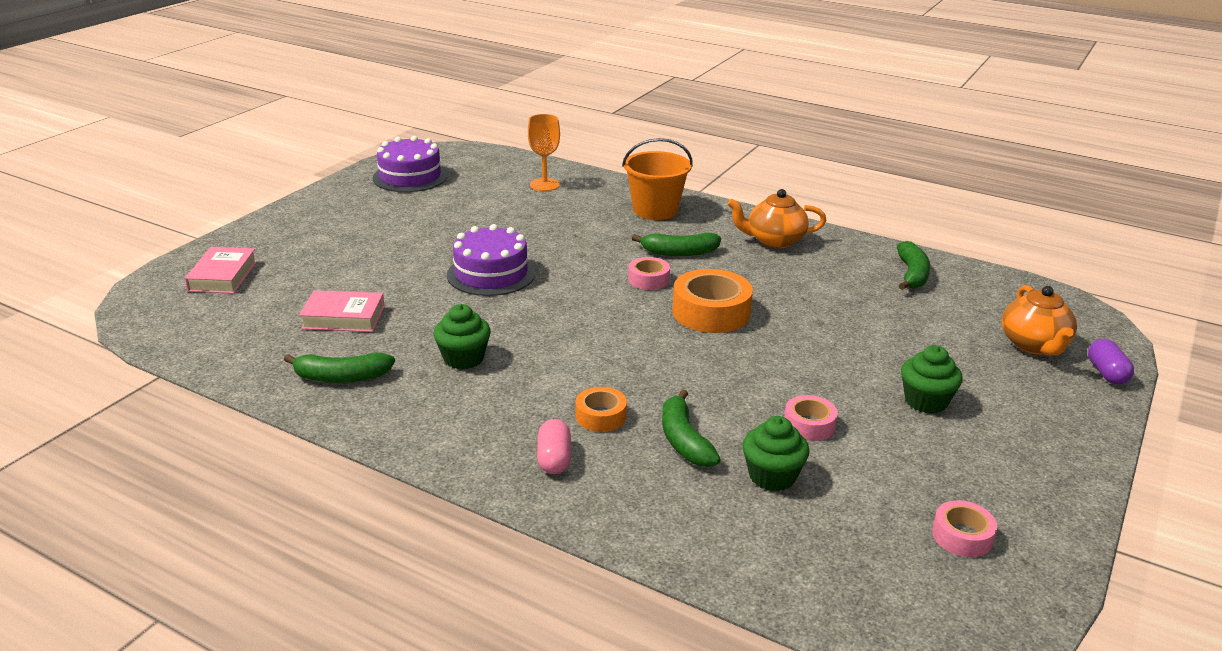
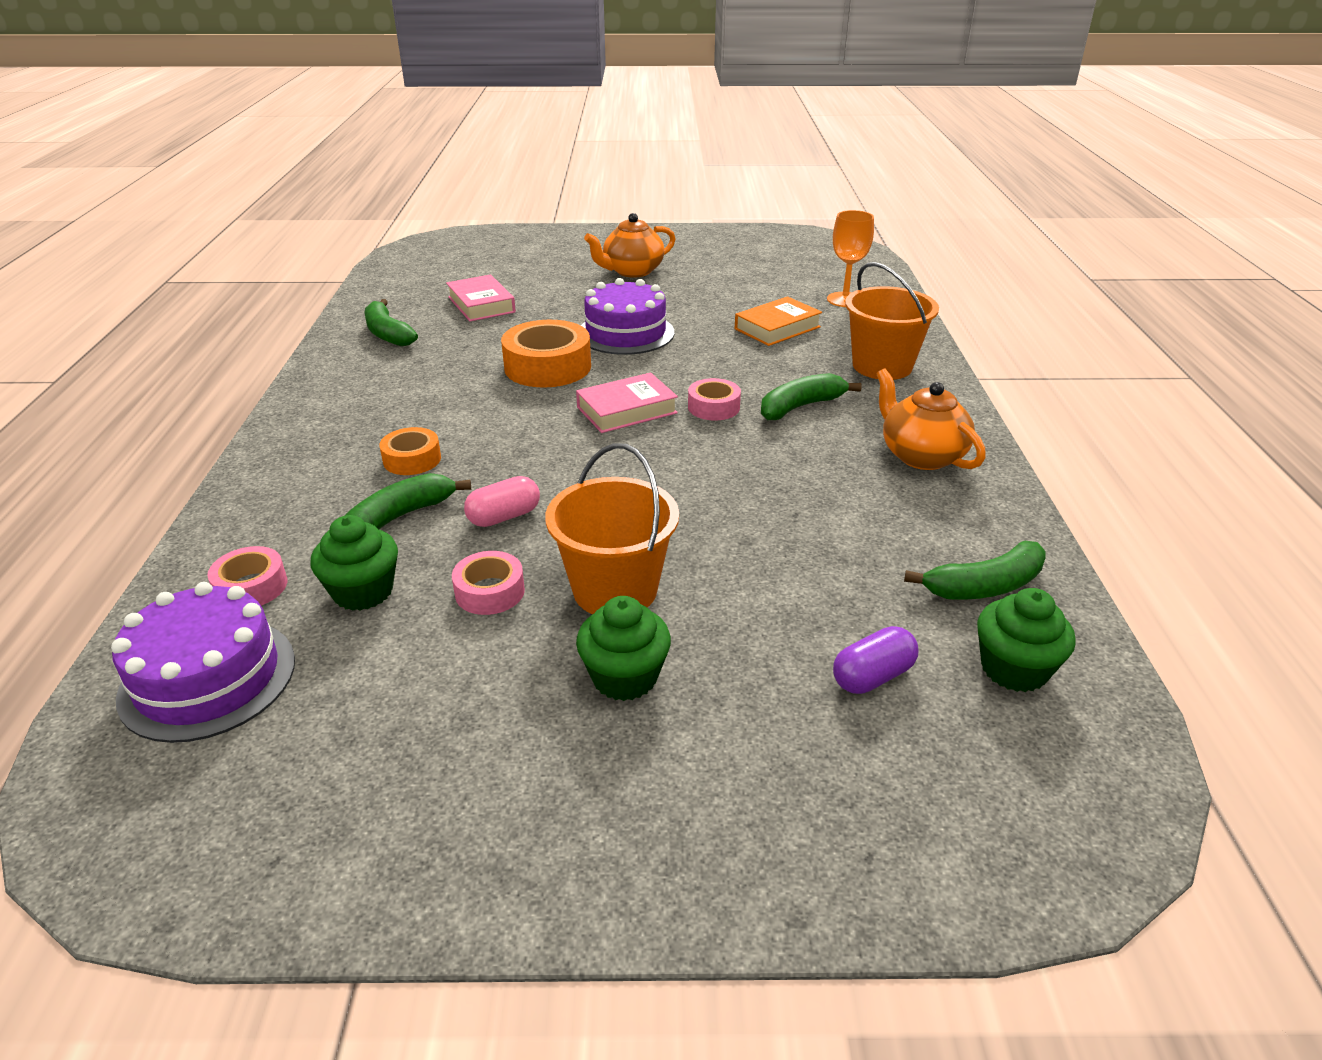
camera: 60 degrees right, 5 degrees up
pink book [185,247,257,294] -> pink book moved to [576,373,678,433]
purple cake [373,136,448,192] -> purple cake moved to [111,582,295,743]
green cupcake [433,304,491,369] -> green cupcake moved to [977,588,1076,692]
pink capsule [537,419,571,474] -> pink capsule moved to [464,476,540,527]
green banana [632,232,721,256] -> green banana turned 90 degrees clockwise [761,373,862,420]
orange tape [673,269,753,333] -> orange tape moved to [501,320,591,388]
pink tape [932,500,997,557] -> pink tape moved to [208,546,287,606]
orange teapot [1002,285,1077,356] -> orange teapot moved to [584,213,676,278]
purple capsule [1088,339,1134,385] -> purple capsule moved to [833,626,918,694]
none -> orange bucket [545,443,679,614]
none -> orange book [735,296,822,346]

